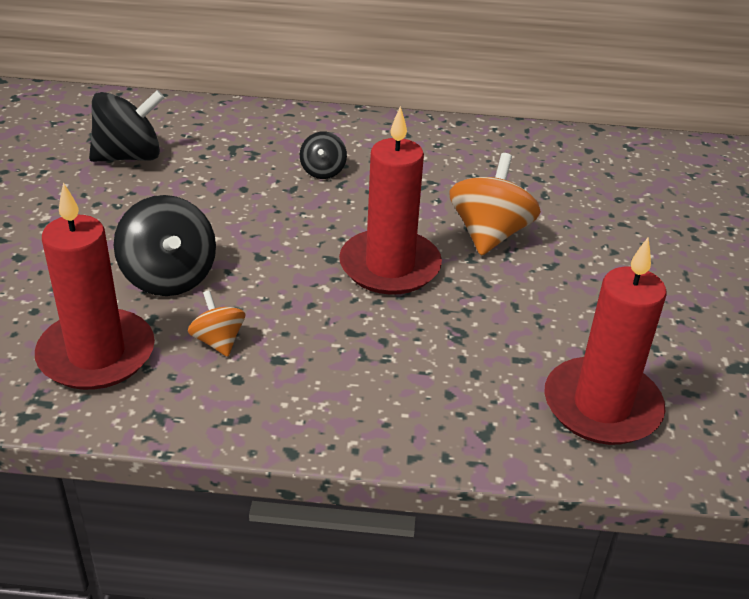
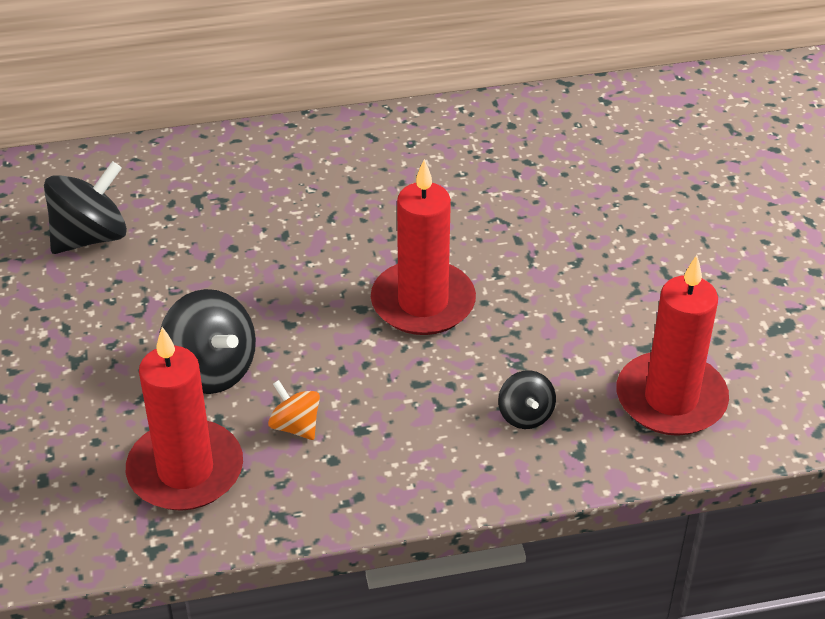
camera: 15 degrees left, 5 degrees up
black spinning top [300,131,347,179] -> black spinning top moved to [498,370,556,429]
orange spinning top [449,153,541,256] -> none

